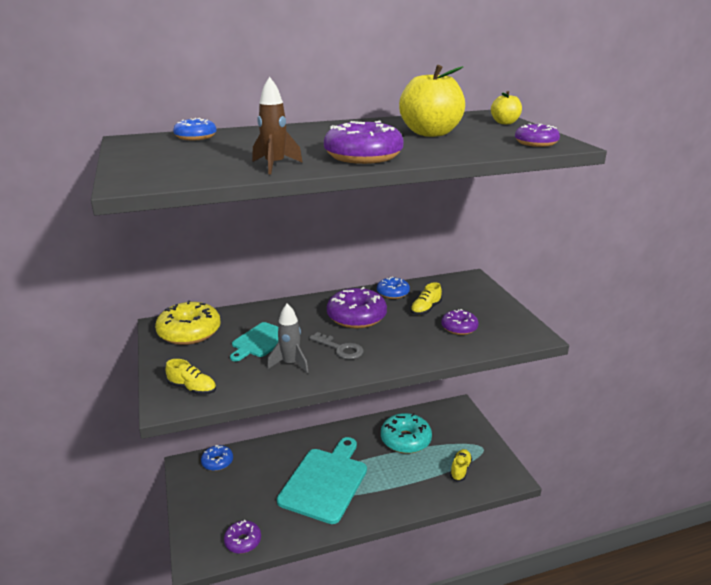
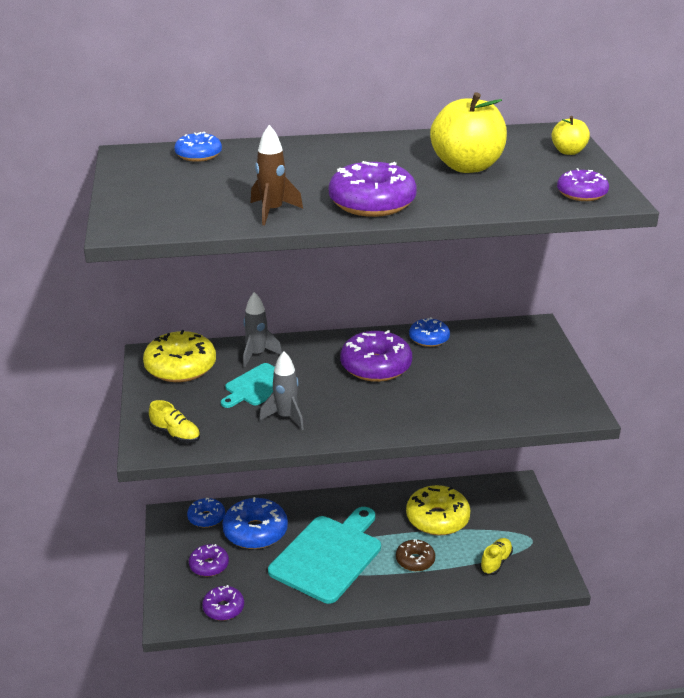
camera: 10 degrees right, 5 degrees up
grey key [309,332,363,359] -> none
turquoise donut [381,413,432,454] -> yellow donut [406,485,471,535]
yellow shoe [410,282,442,315] -> none
purple donut [441,309,478,335] -> purple donut moved to [189,544,229,577]
none -> blue donut [222,497,288,549]
none -> grey rocket [243,292,282,367]
none -> brown donut [396,539,435,571]

